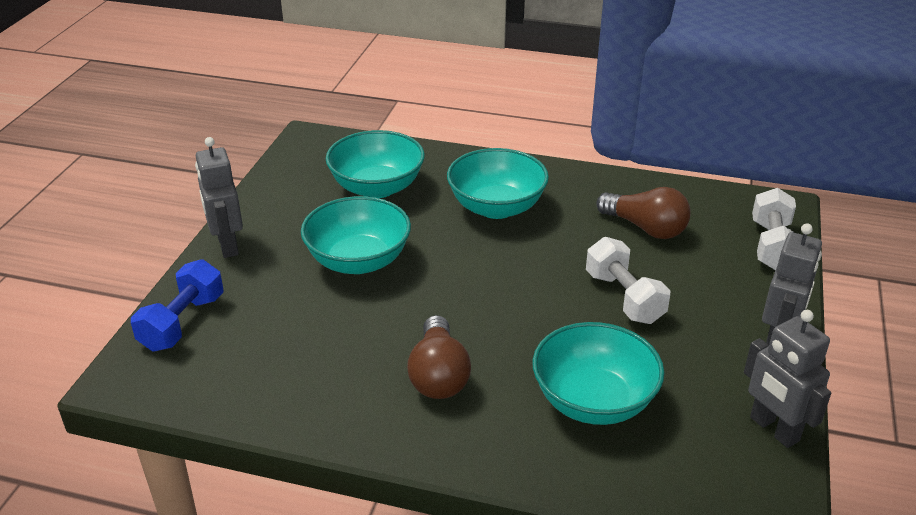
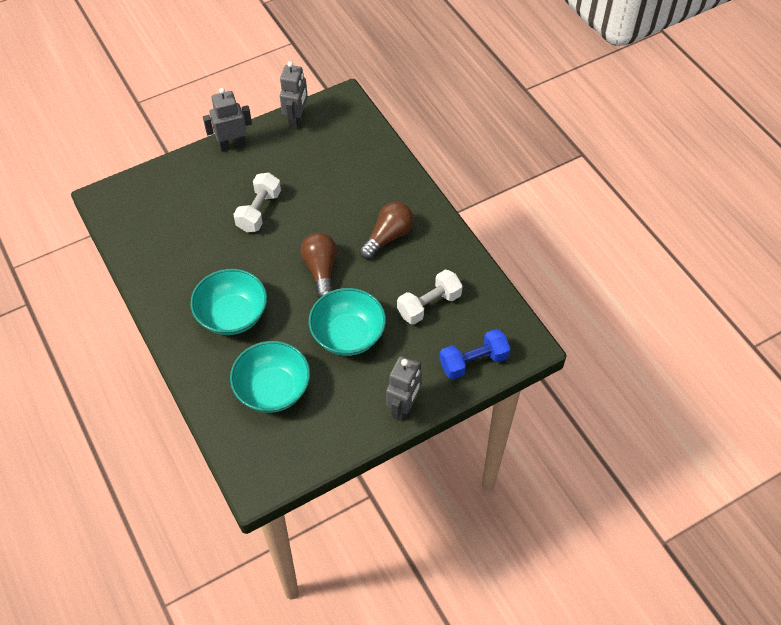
camera: 135 degrees left, 20 degrees up
turquoise bowl [533,322,665,425] -> none
brown light bulb [596,187,691,239] -> brown light bulb moved to [300,233,337,298]
white dumbbell [752,188,796,270] -> white dumbbell moved to [397,270,463,324]

